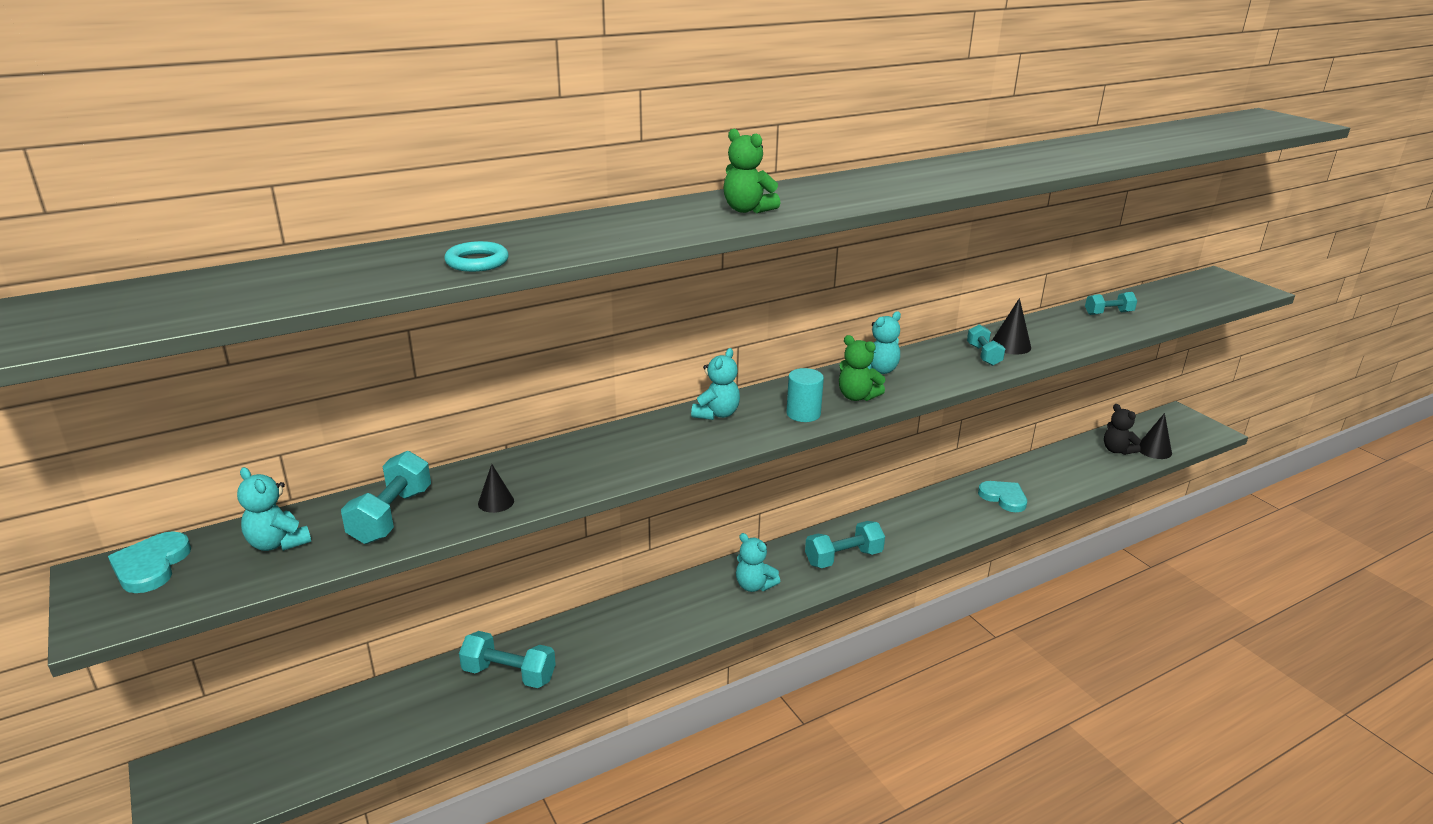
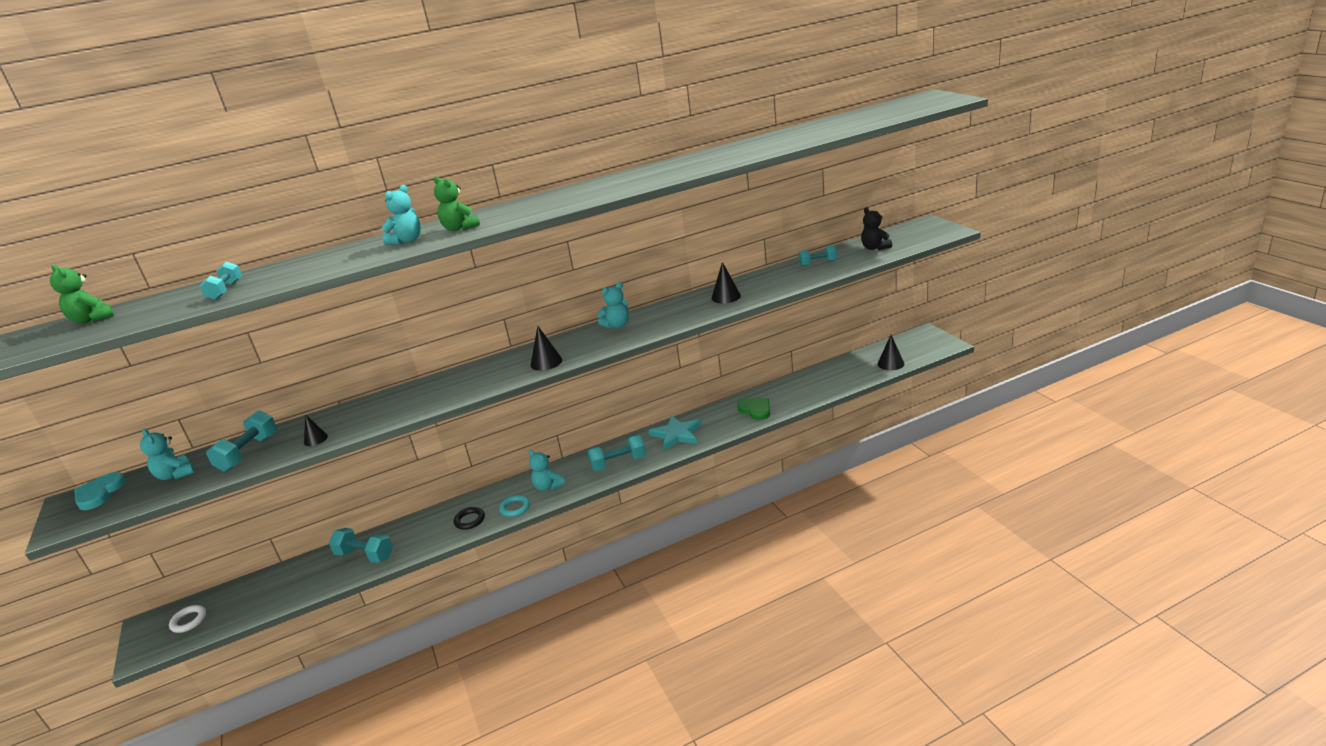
camera: 10 degrees right, 0 degrees up
turquoise ring [444,241,509,272] -> turquoise ring moved to [499,495,530,517]
turquoise teddy bear [691,348,740,420] -> turquoise teddy bear moved to [382,185,421,245]
turquoise cylinder [786,368,824,422] -> black cone [530,326,562,371]
green teddy bear [839,335,885,401] -> green teddy bear moved to [50,265,114,323]
turquoise dumbbell [967,324,1005,366] -> turquoise dumbbell moved to [199,262,242,300]
turquoise heart [978,481,1027,512] -> green heart [737,398,770,420]
black teddy bear [1104,404,1141,455] -> black teddy bear moved to [861,208,892,250]
none -> white ring [169,605,206,633]
none -> black ring [454,507,485,530]
none -> turquoise star [649,415,701,450]

